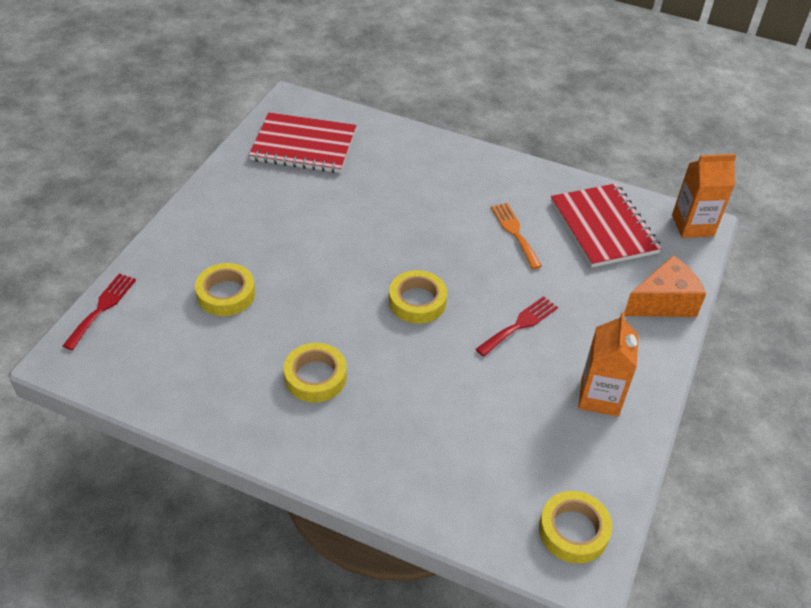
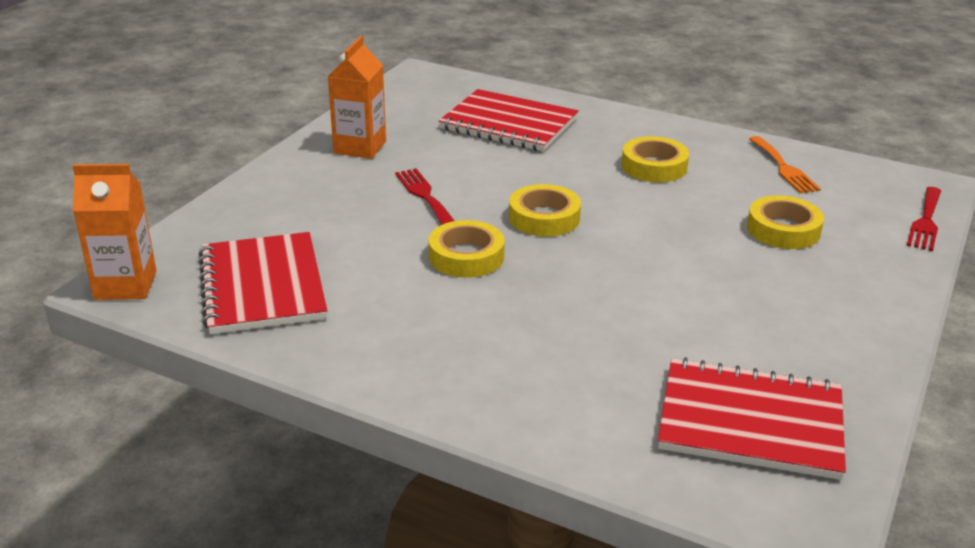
camera: 175 degrees left, 15 degrees down
red fork [475,296,558,357] -> red fork turned 105 degrees clockwise [395,168,454,225]
orange fork [491,203,542,269] -> orange fork moved to [749,136,821,193]
yellow tape [539,491,612,564] -> yellow tape moved to [429,220,505,278]
orange cheese [624,255,706,317] -> none
none -> red notebook [439,89,579,152]

